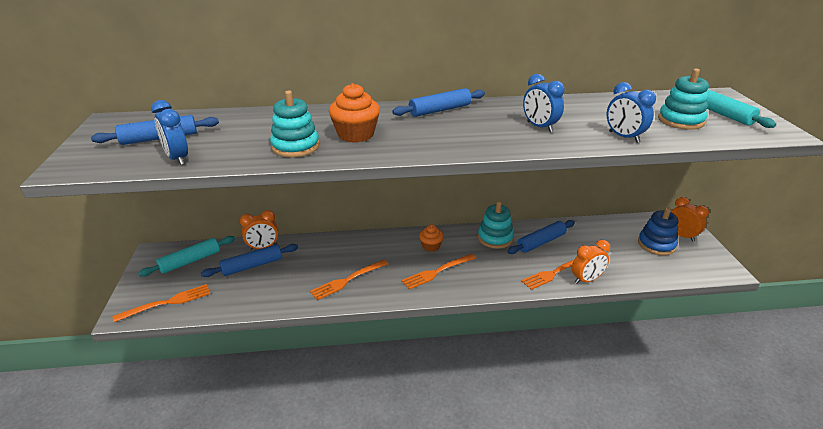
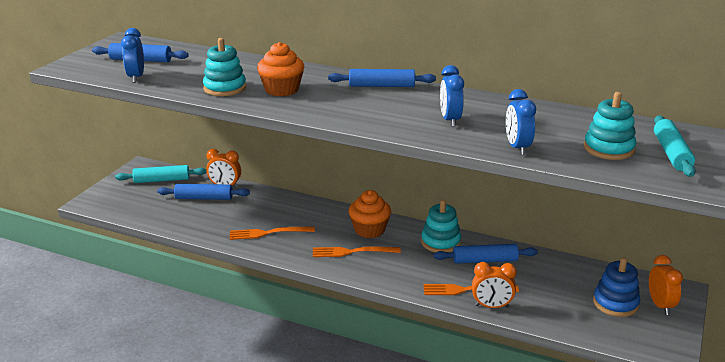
camera: 30 degrees right, 5 degrees down
orange fork [113,284,210,322] -> none
orange cupcake [419,225,444,252] -> orange cupcake [348,190,391,238], size x1.61

